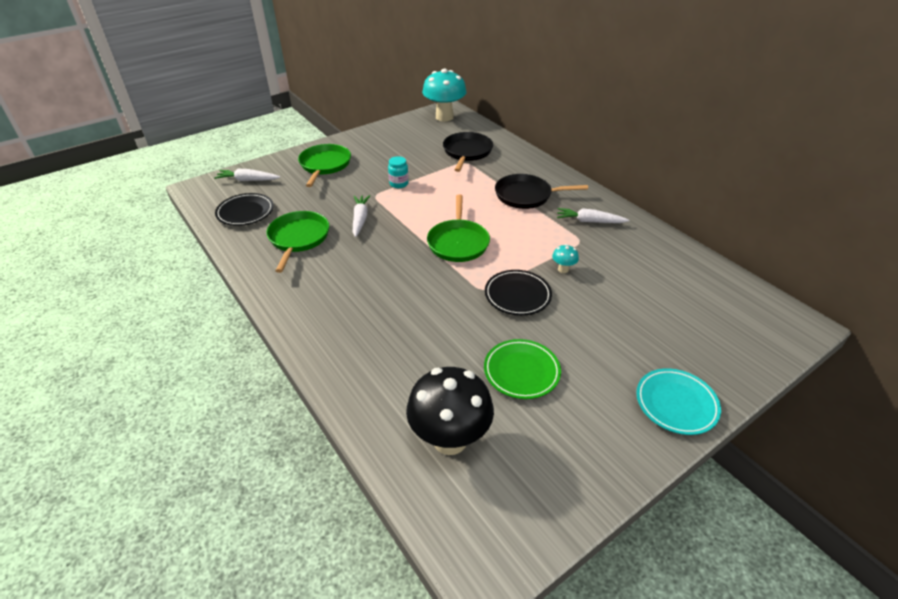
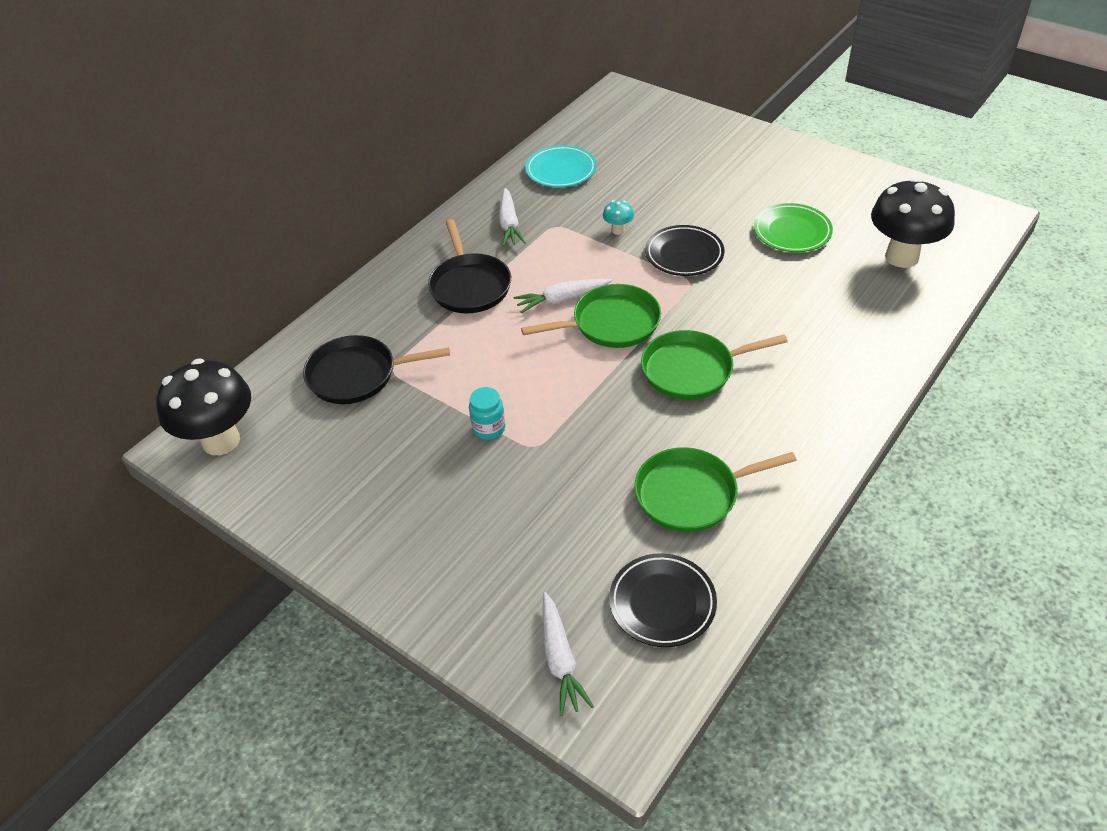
camera: 105 degrees left, 5 degrees up
green pan [298,144,351,187] -> green pan moved to [641,330,788,400]
white carrot [353,195,370,237] -> white carrot moved to [514,279,612,313]
turquoise mushroom [422,69,466,122] -> black mushroom [156,358,251,455]
turquoise plate [636,368,721,435] -> turquoise plate moved to [525,145,596,188]

